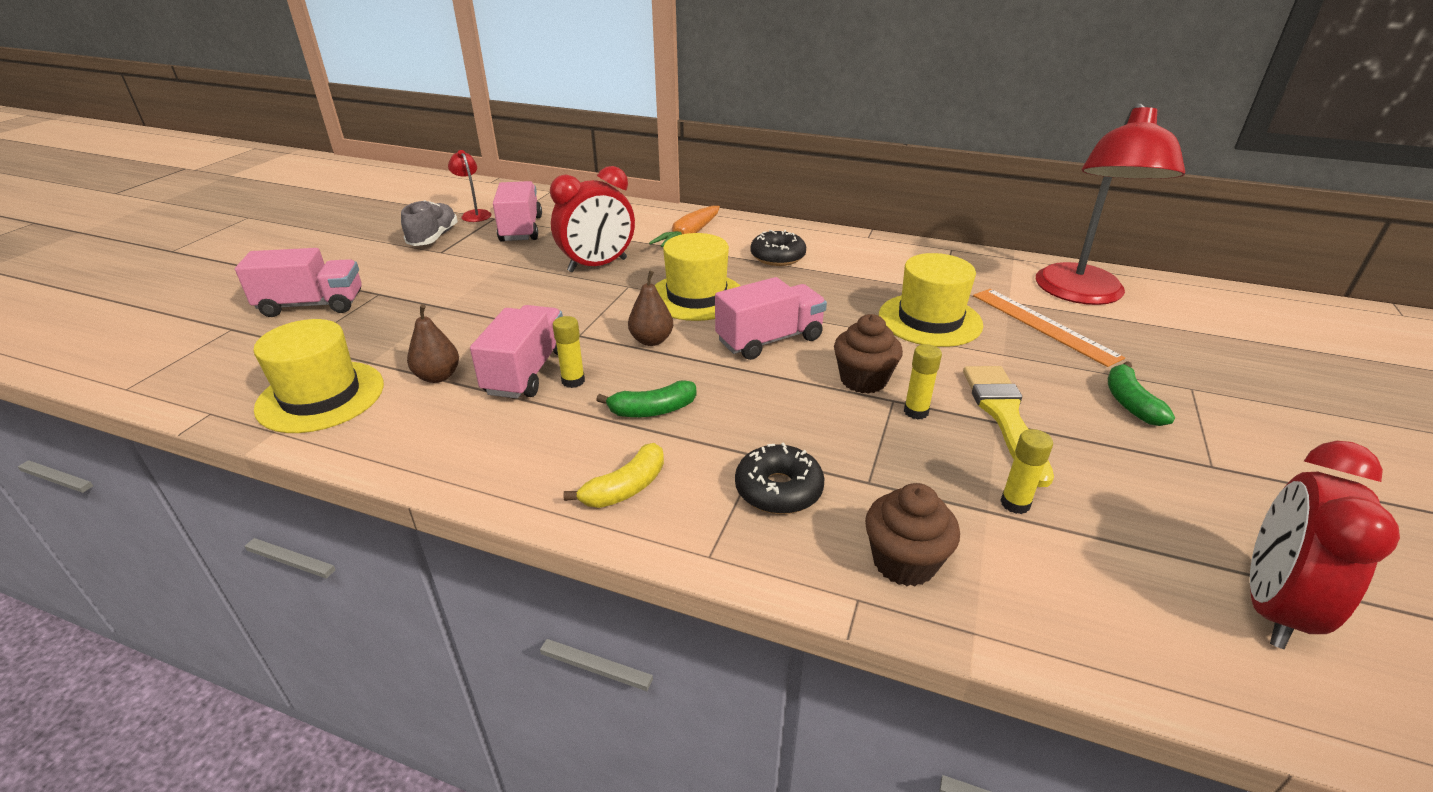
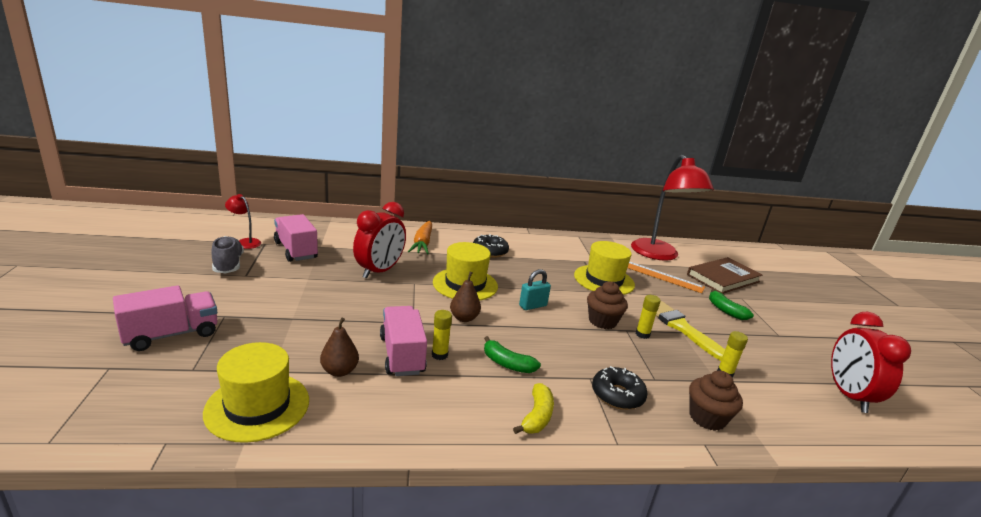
camera: 30 degrees left, 10 degrees down
green banana [596,380,696,417] -> green banana turned 75 degrees clockwise [484,336,541,373]
pink truck [715,277,827,360] -> turquoise padlock [519,269,551,310]
none -> brown book [687,257,762,294]

